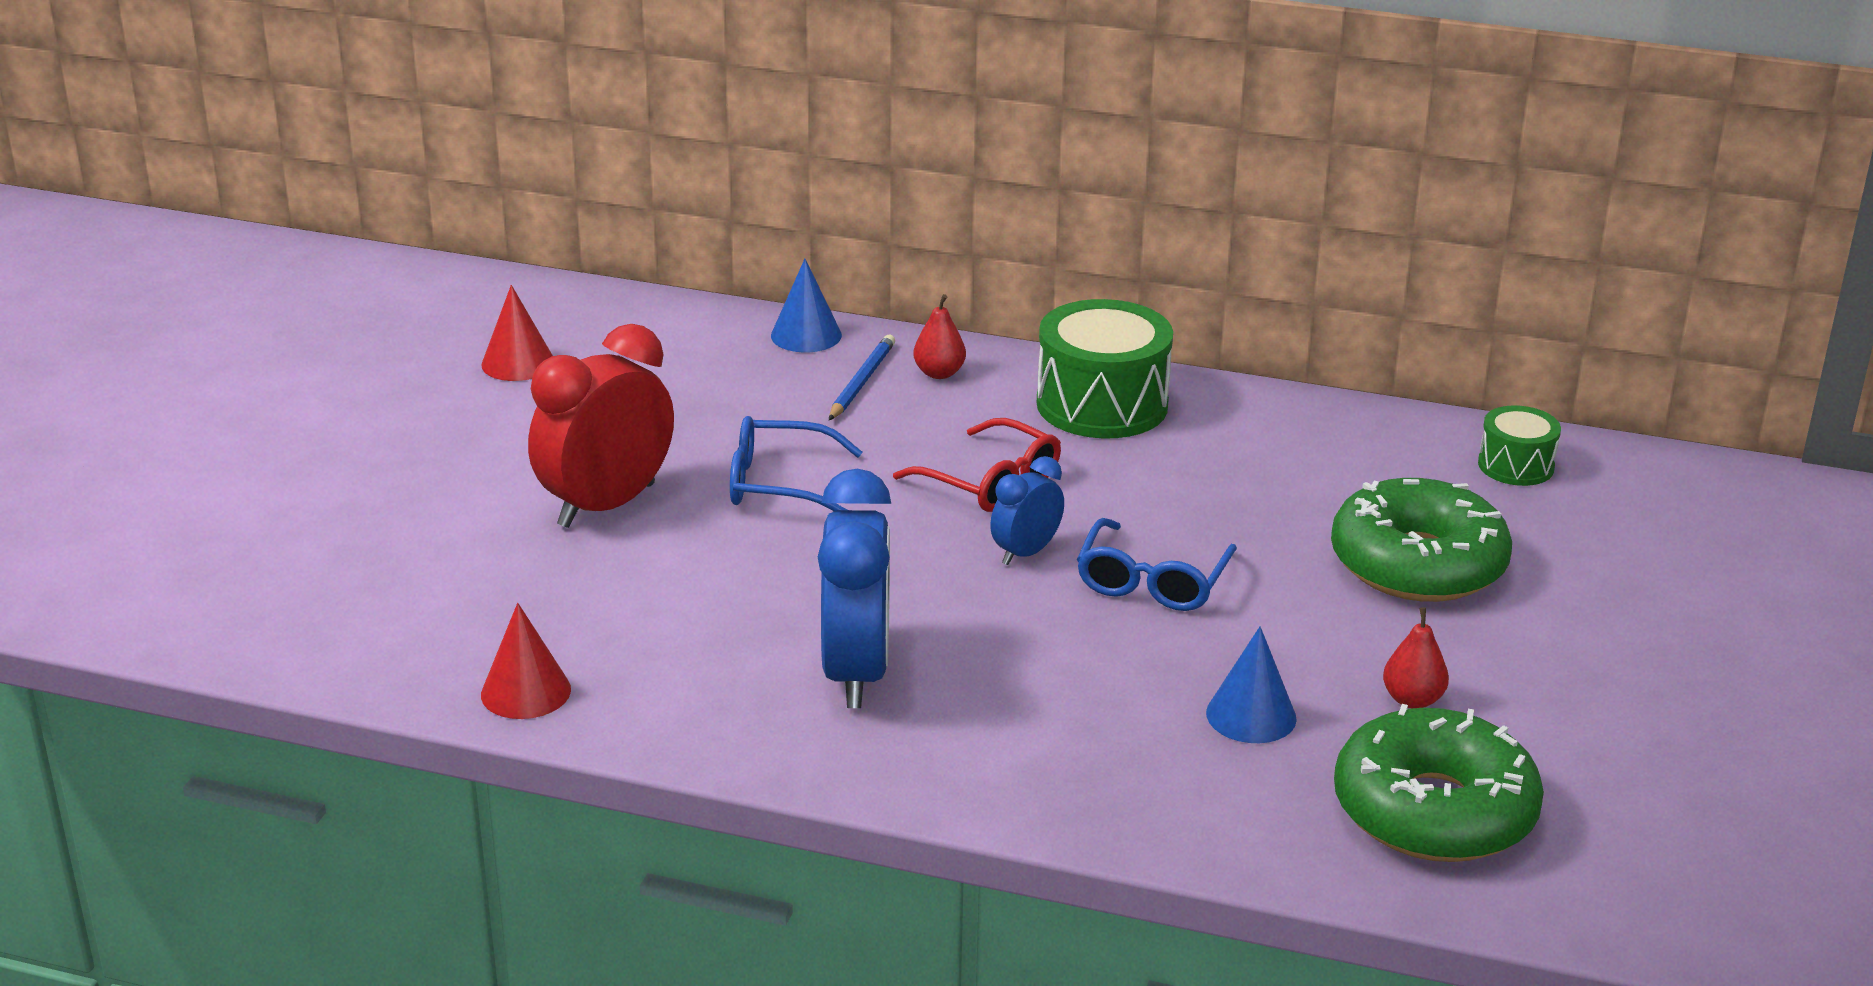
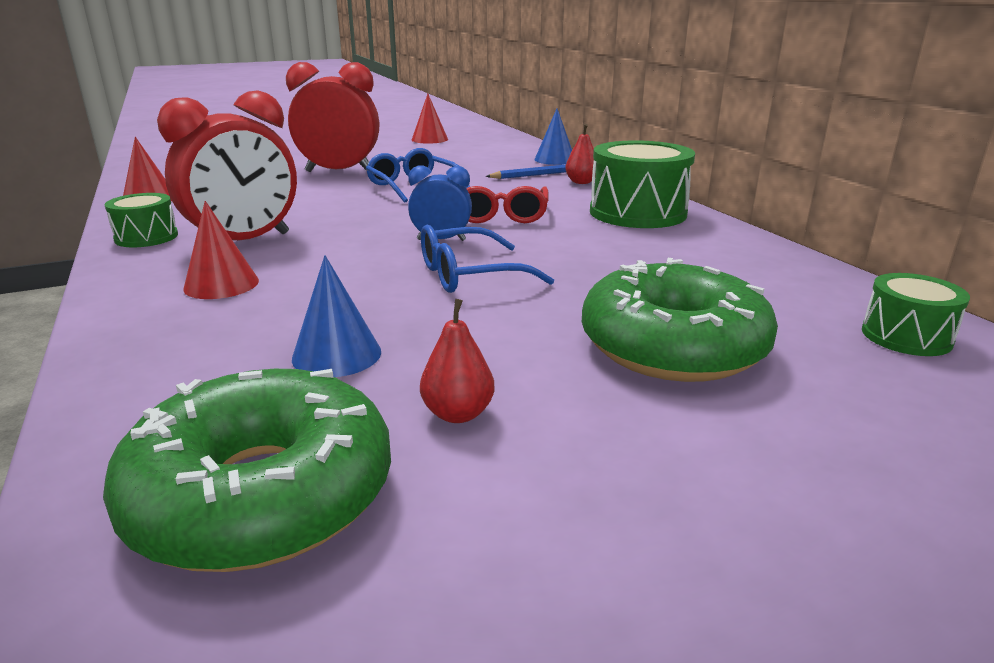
camera: 50 degrees right, 5 degrees down
blue clock [818,469,891,708] -> red clock [157,90,297,241]
none -> green drum [105,193,178,247]
none -> red cone [183,201,259,299]

